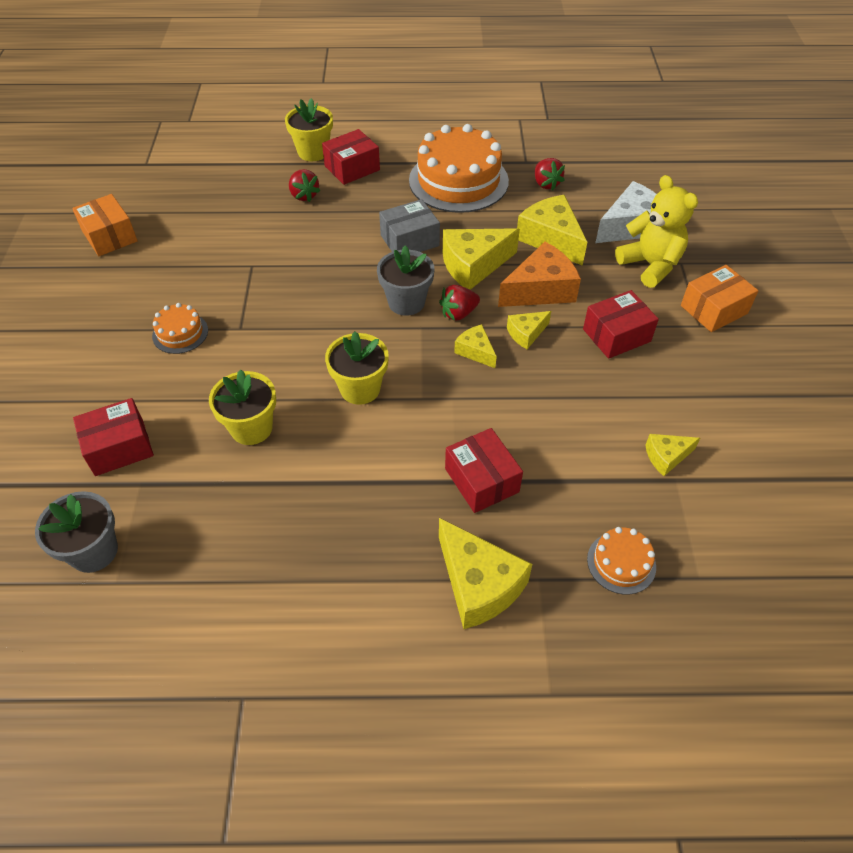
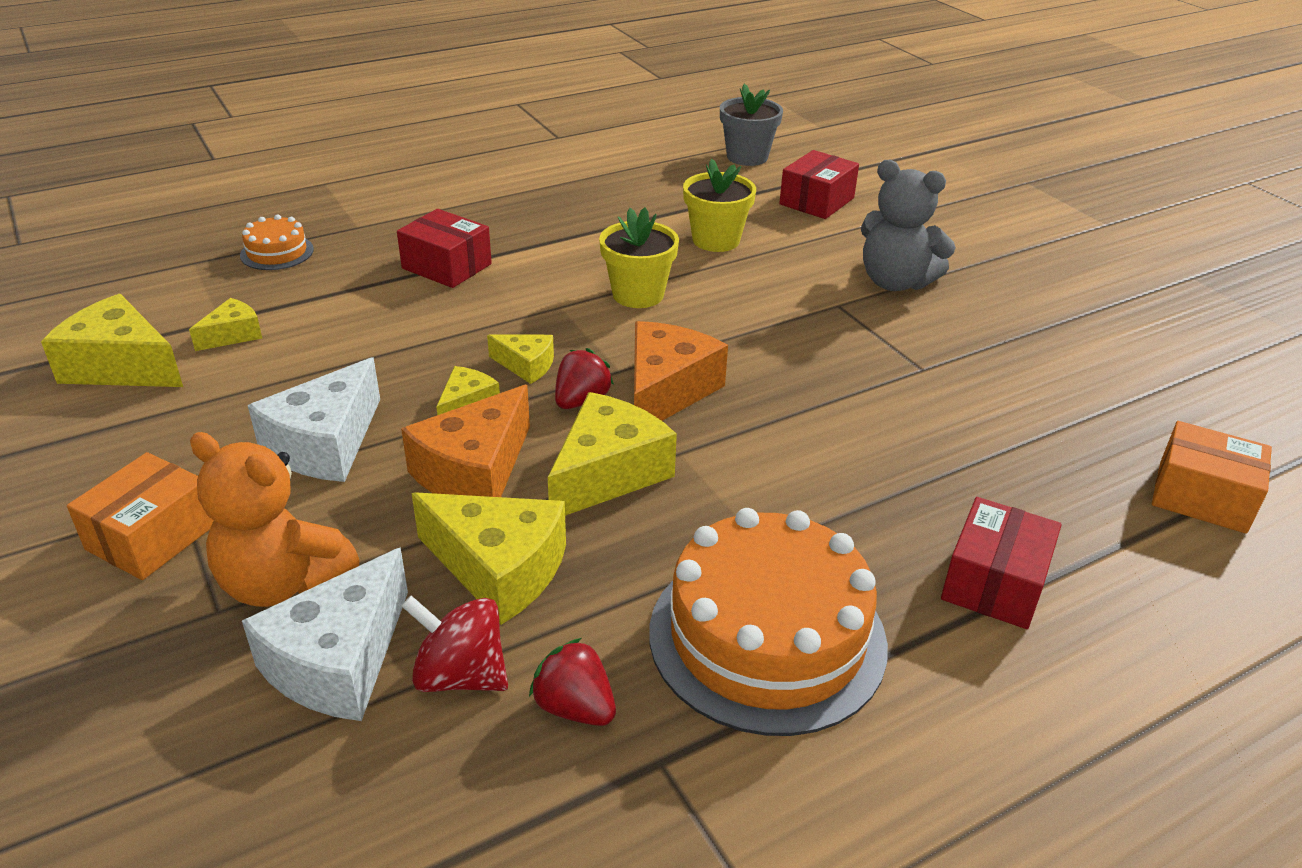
camera: 150 degrees right, 15 degrees down
orange box [72,194,138,256] -> orange box moved to [1152,421,1272,534]
orange cake [152,303,208,354] -> grey teddy bear [861,160,956,291]
yellow flower pot [285,98,333,161] -> none
red strawberry [289,169,320,202] -> none
grey flower pot [377,245,434,316] -> orange cheese [634,321,728,421]
grey box [379,199,440,252] -> none
yellow cheese [439,518,533,629] -> yellow cheese moved to [41,294,183,387]
red box [583,290,659,359] -> white cheese [248,358,380,482]
yellow teddy bear [615,175,698,288] -> orange teddy bear [190,432,360,607]
none -> red spinning top [401,596,508,692]

